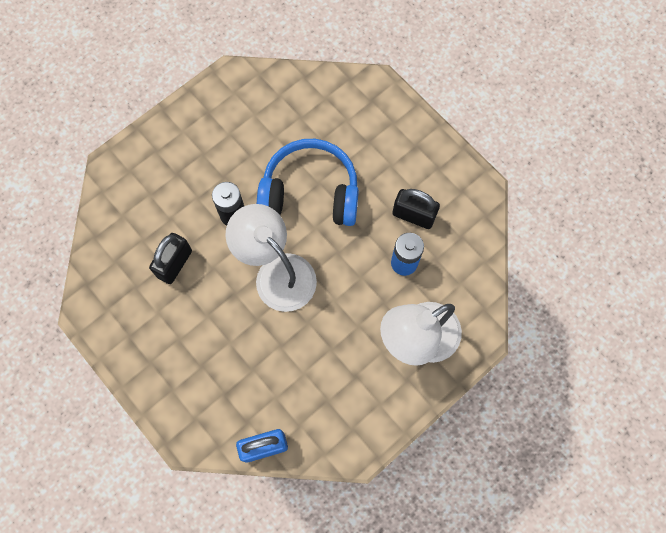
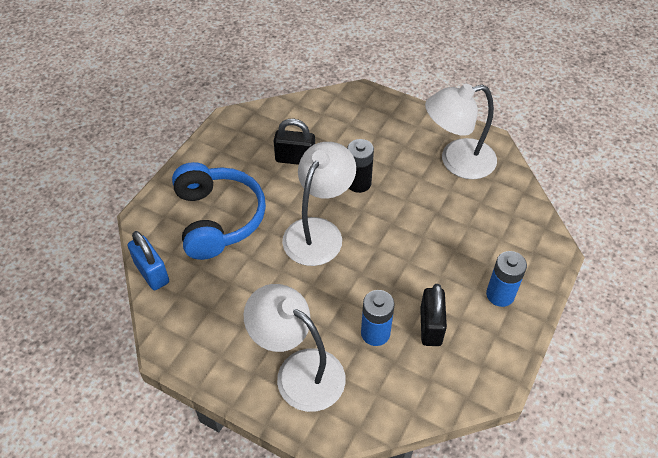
camera: 70 degrees right, 20 degrees down
blue headphones [257,139,359,226] -> blue headphones moved to [172,162,266,260]
none -> white lamp [425,83,497,179]
none -> blue battery [486,251,527,307]

